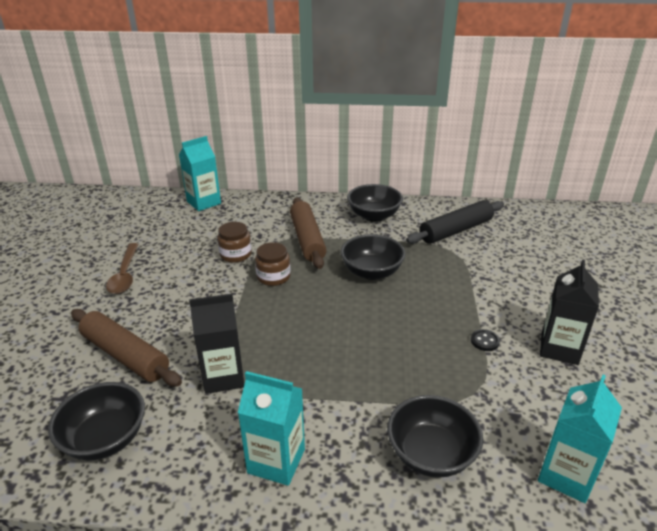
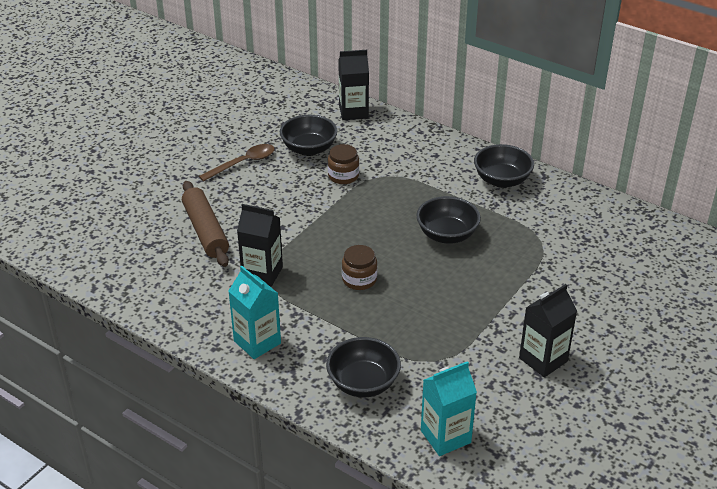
camera: 30 degrees right, 5 degrees up
black bowl [48,382,145,460] -> black bowl moved to [280,115,337,156]
brown spoon [106,243,139,294] -> brown spoon turned 150 degrees counterclockwise [199,144,275,182]
turquoise carton [179,136,221,211] -> black carton [338,50,369,120]
brown jar [255,242,290,286] -> brown jar moved to [342,245,377,290]
brown rolling pin [290,197,326,269] -> none
black rolling pin [406,200,504,244] -> none
black button [471,329,500,351] -> none

